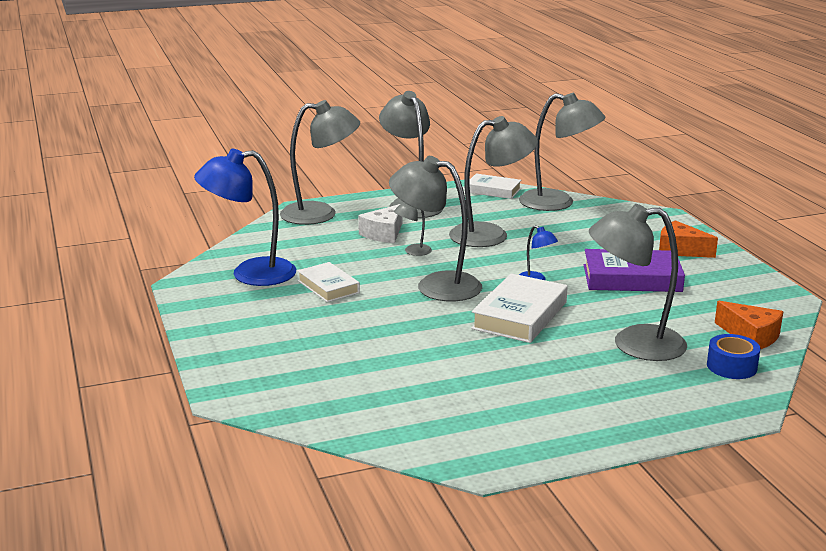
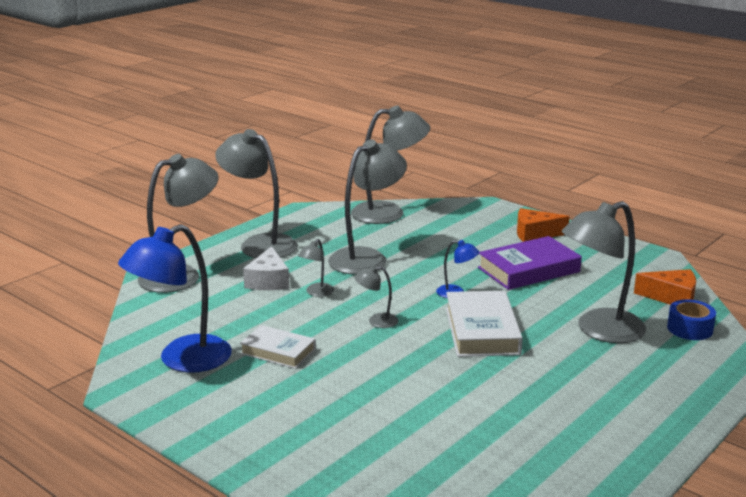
camera: 30 degrees left, 0 degrees up
grey lamp [389,156,482,301] -> grey lamp [355,266,398,328], size x0.45
white book [470,173,521,199] -> none

